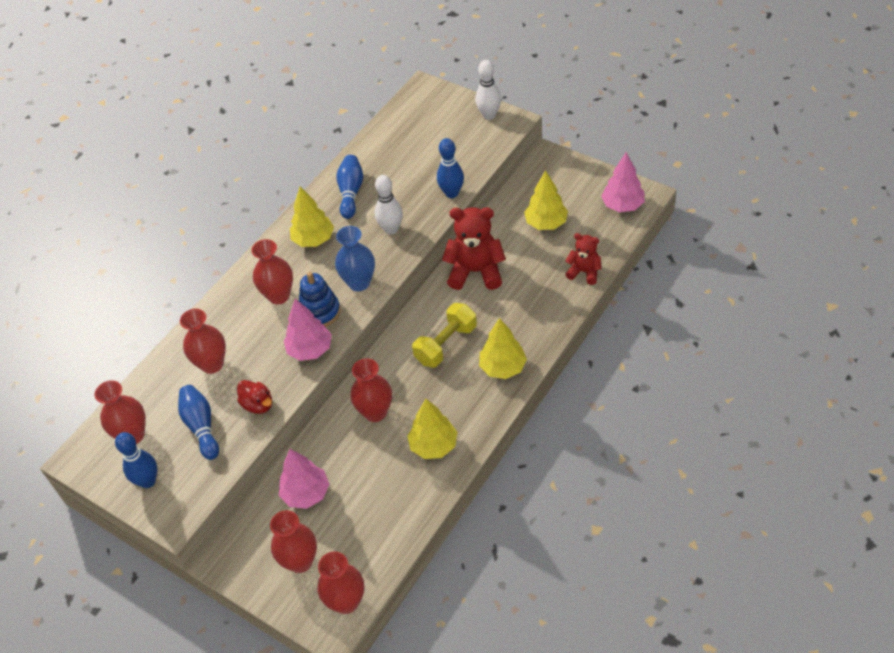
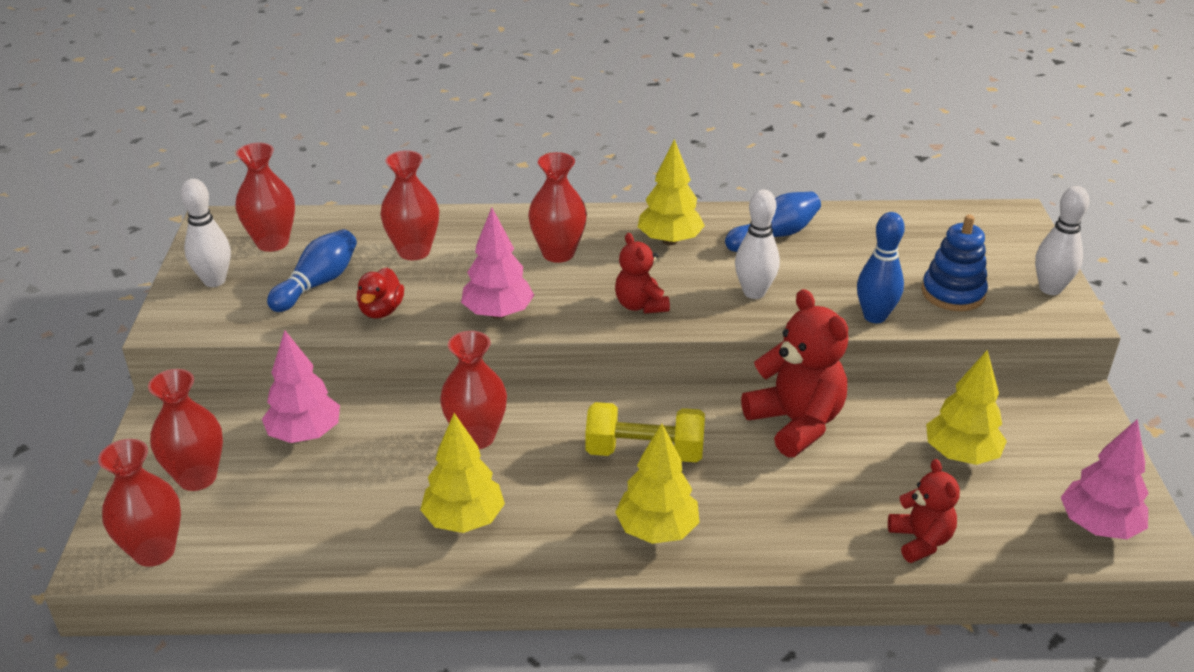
camera: 50 degrees right, 15 degrees down
blue bowling pin [115,432,157,488] -> white bowling pin [180,179,231,287]
blue stacking toy [299,272,340,327] -> blue stacking toy moved to [921,214,988,311]
blue vase [335,226,375,291] -> red teddy bear [615,233,670,314]

